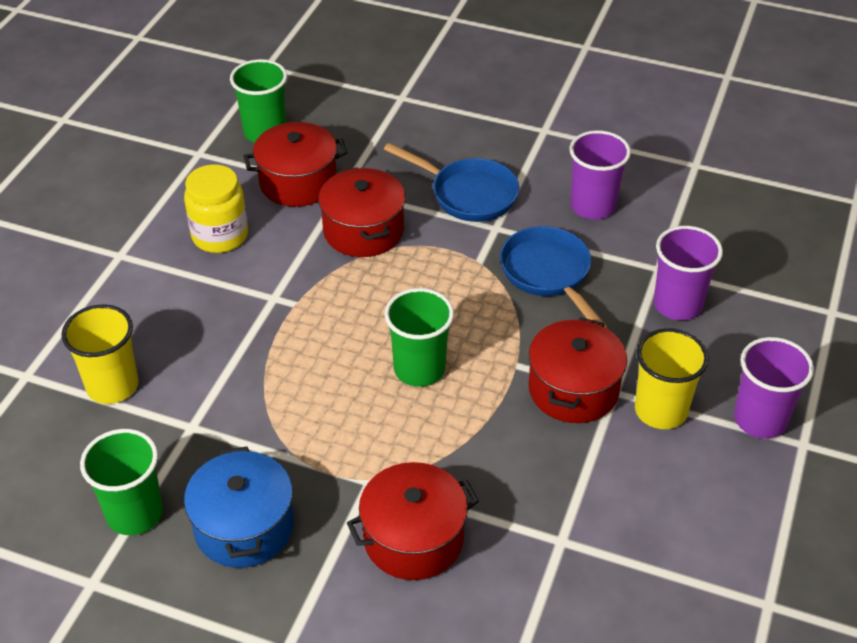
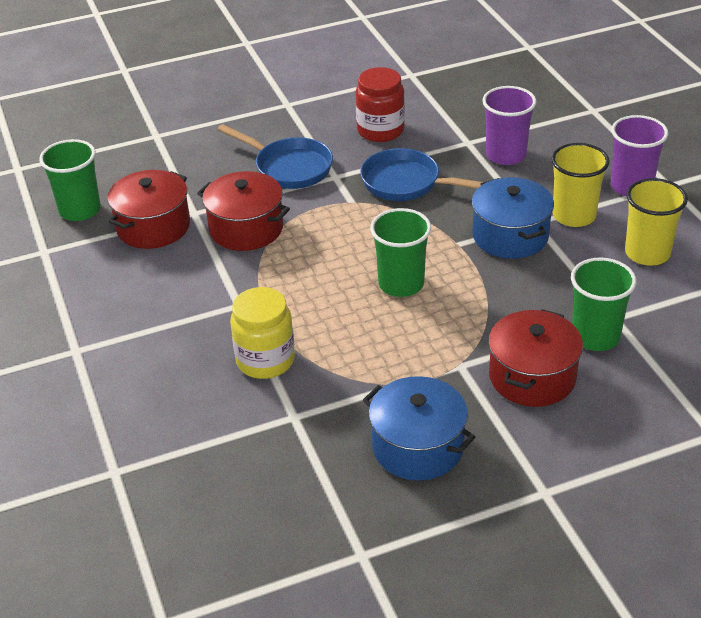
camera: 40 degrees left, 5 degrees down
yellow cup [61,304,139,404] -> yellow cup moved to [625,178,688,266]
green cup [80,429,163,535] -> green cup moved to [571,257,636,351]
yellow jar [184,164,248,253] -> yellow jar moved to [230,287,295,379]
blue pan [384,143,519,222] -> blue pan turned 45 degrees clockwise [217,124,333,189]
red pot [529,317,627,423] -> blue pot [472,177,554,259]
purple cup [570,130,631,219] -> red jar [356,67,405,142]

